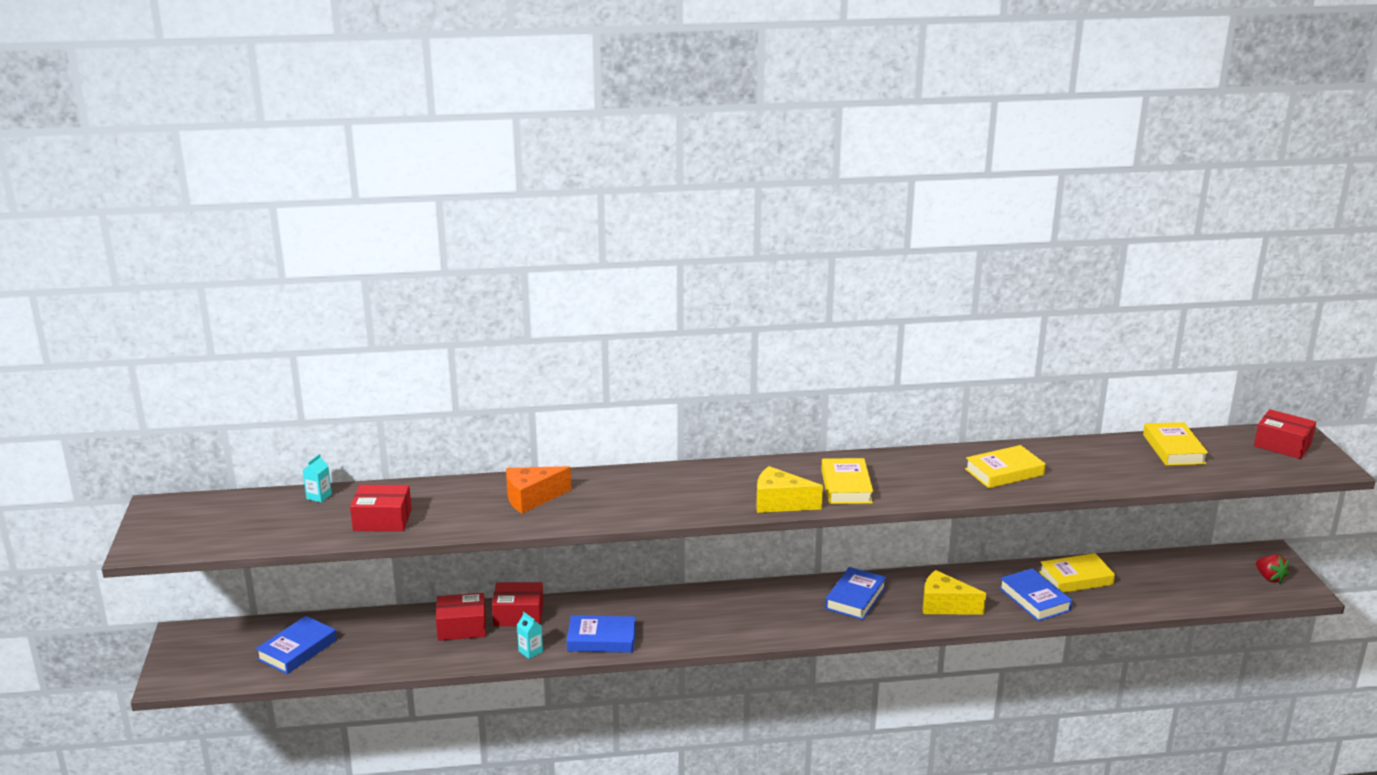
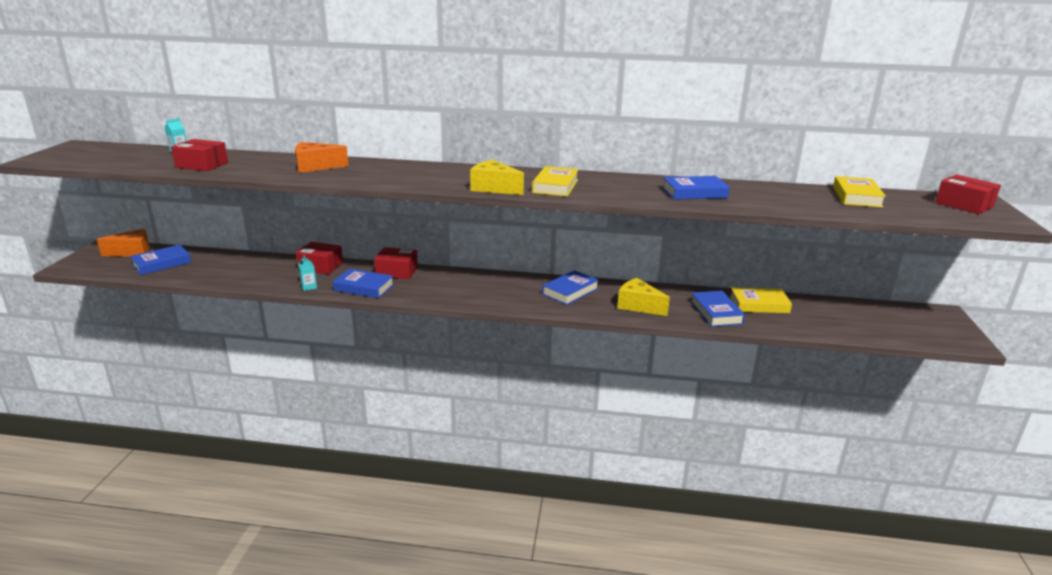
camera: 15 degrees right, 0 degrees up
red box [436,593,486,641] -> red box moved to [374,247,418,279]
yellow book [965,445,1045,488] -> blue book [662,176,730,200]
red strawberry [1256,555,1289,584] -> none
none -> orange cheese [97,228,150,257]

